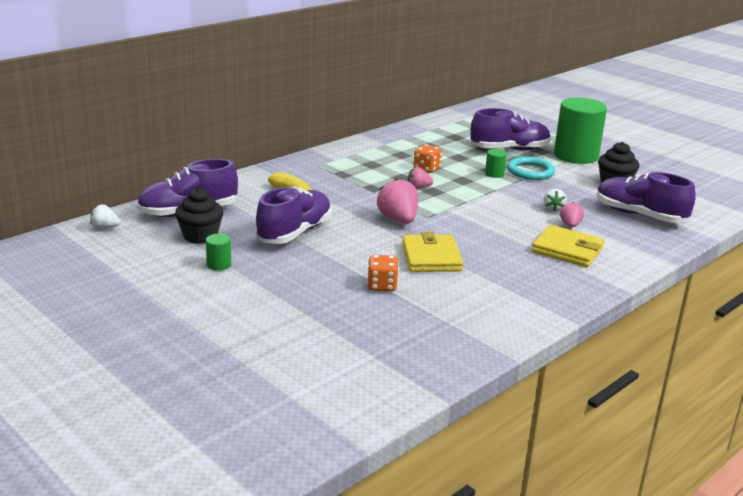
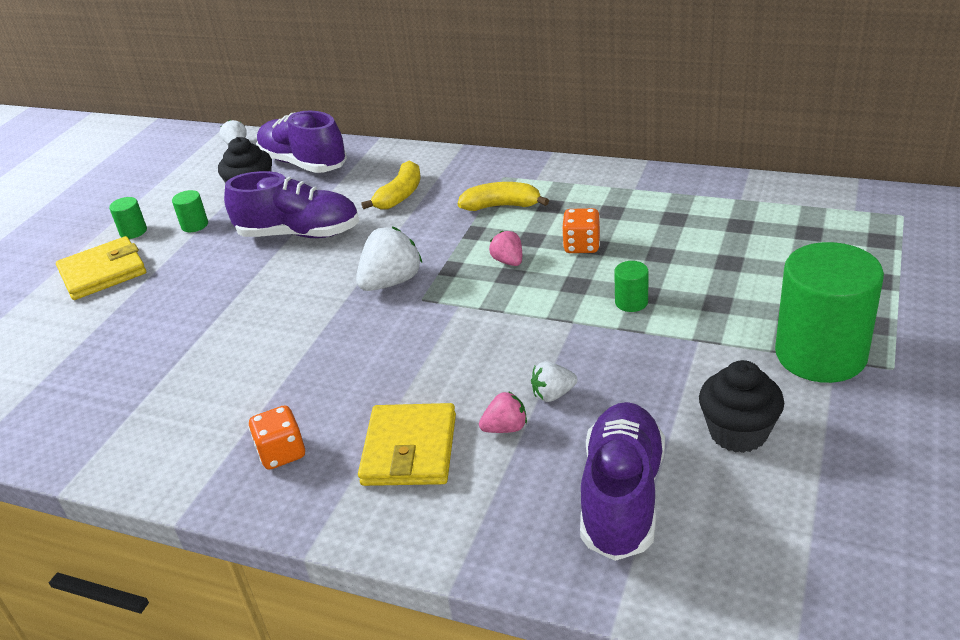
camera: 70 degrees right, 10 degrees up
orange dice [367,255,399,292] -> orange dice moved to [248,405,305,470]
pink strawberry [377,178,418,224] -> white strawberry [356,226,422,291]
yellow wallet [402,232,463,272] -> yellow wallet moved to [56,236,146,300]
purple shoe [470,108,551,151] -> none
turquoise ring [507,157,555,180] -> none
none -> green cylinder [109,197,147,239]
none -> yellow banana [457,182,549,211]

